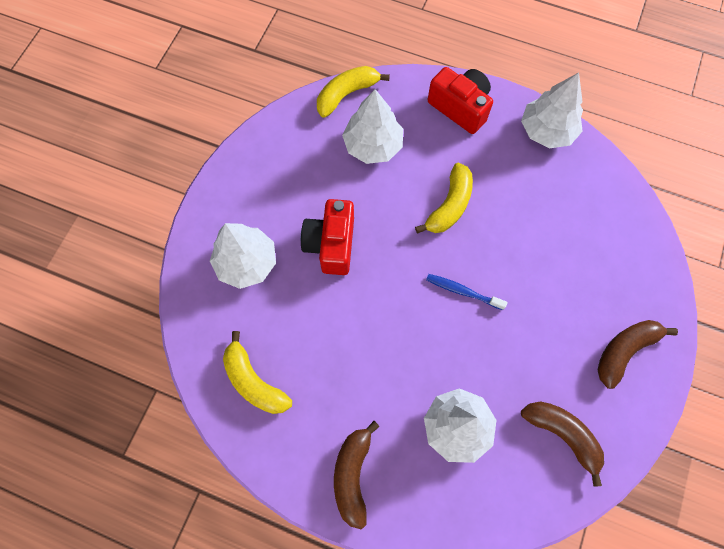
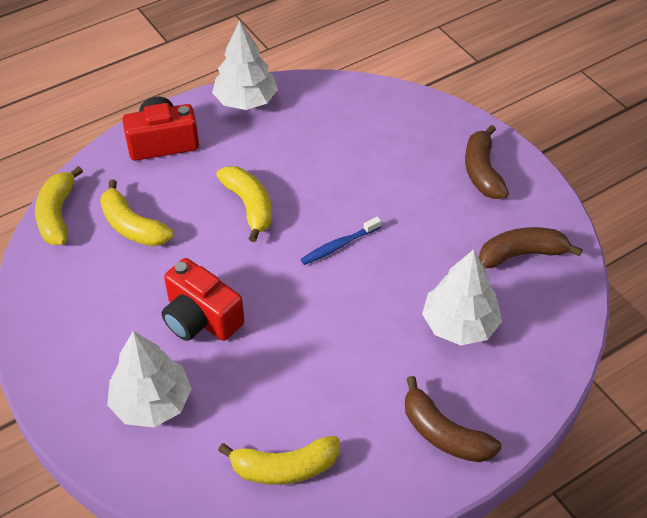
camera: 55 degrees left, 20 degrees down
white tree [342,89,403,164] -> yellow banana [100,180,173,246]

